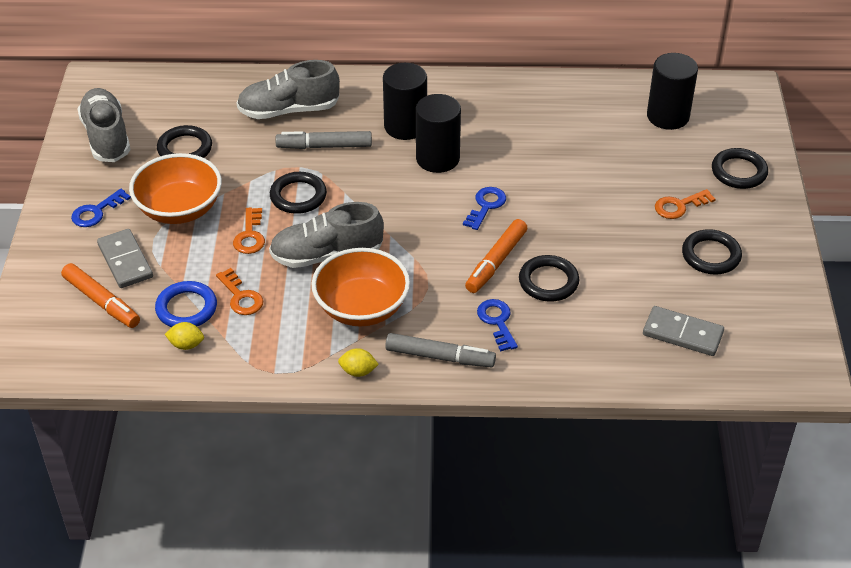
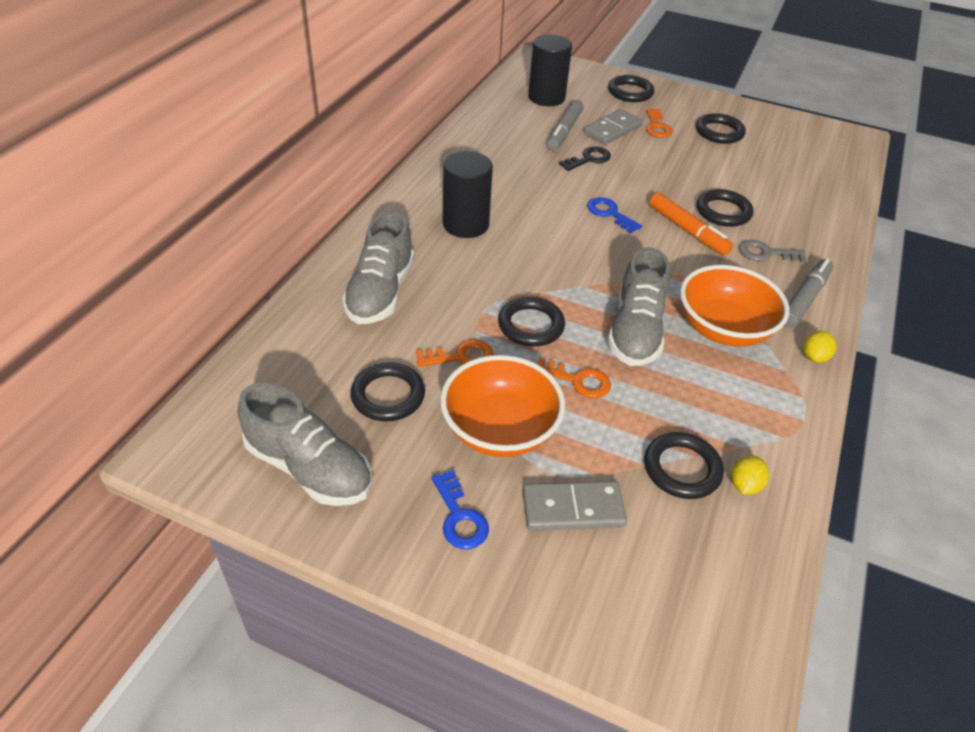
camera: 70 degrees left, 0 degrees up
orange marker [61,263,140,328] -> none
grey shoe [77,88,131,162] -> grey shoe turned 150 degrees counterclockwise [237,383,371,506]
blue ring [155,281,217,327] -> black ring [644,432,724,499]
orange key [216,268,263,315] -> orange key moved to [416,339,494,367]
grey marker [275,131,372,149] -> grey marker moved to [547,100,584,151]
black cylinder [416,94,461,173] -> none
blue key [477,299,518,351] -> grey key [739,240,807,262]
grey domino [643,306,724,356] -> grey domino moved to [584,109,643,145]
none -> black key [559,146,611,171]

